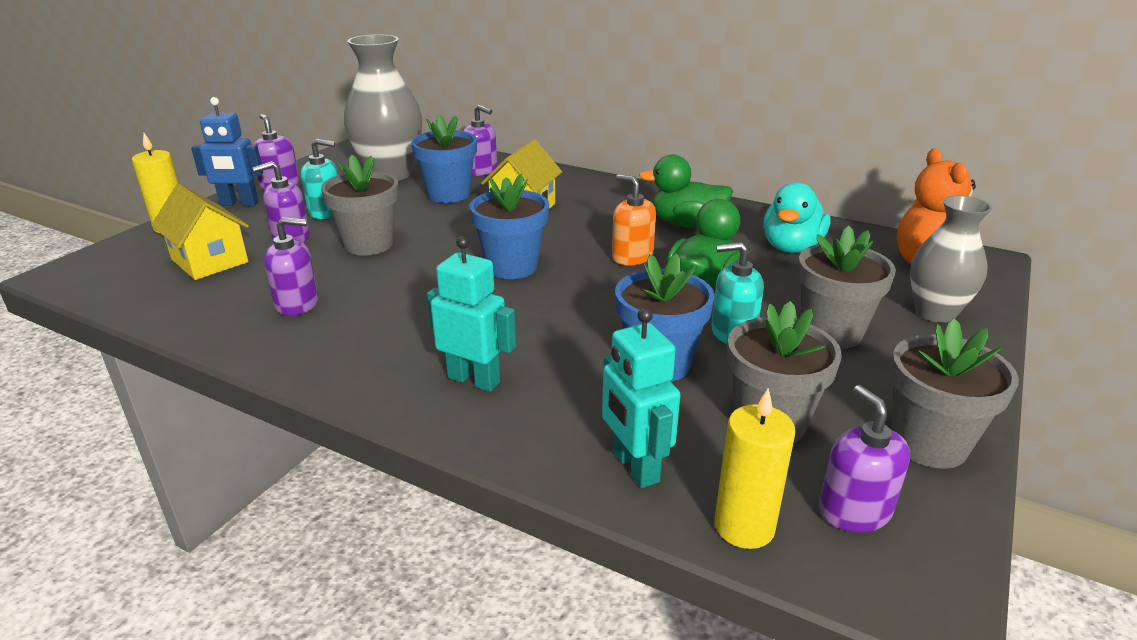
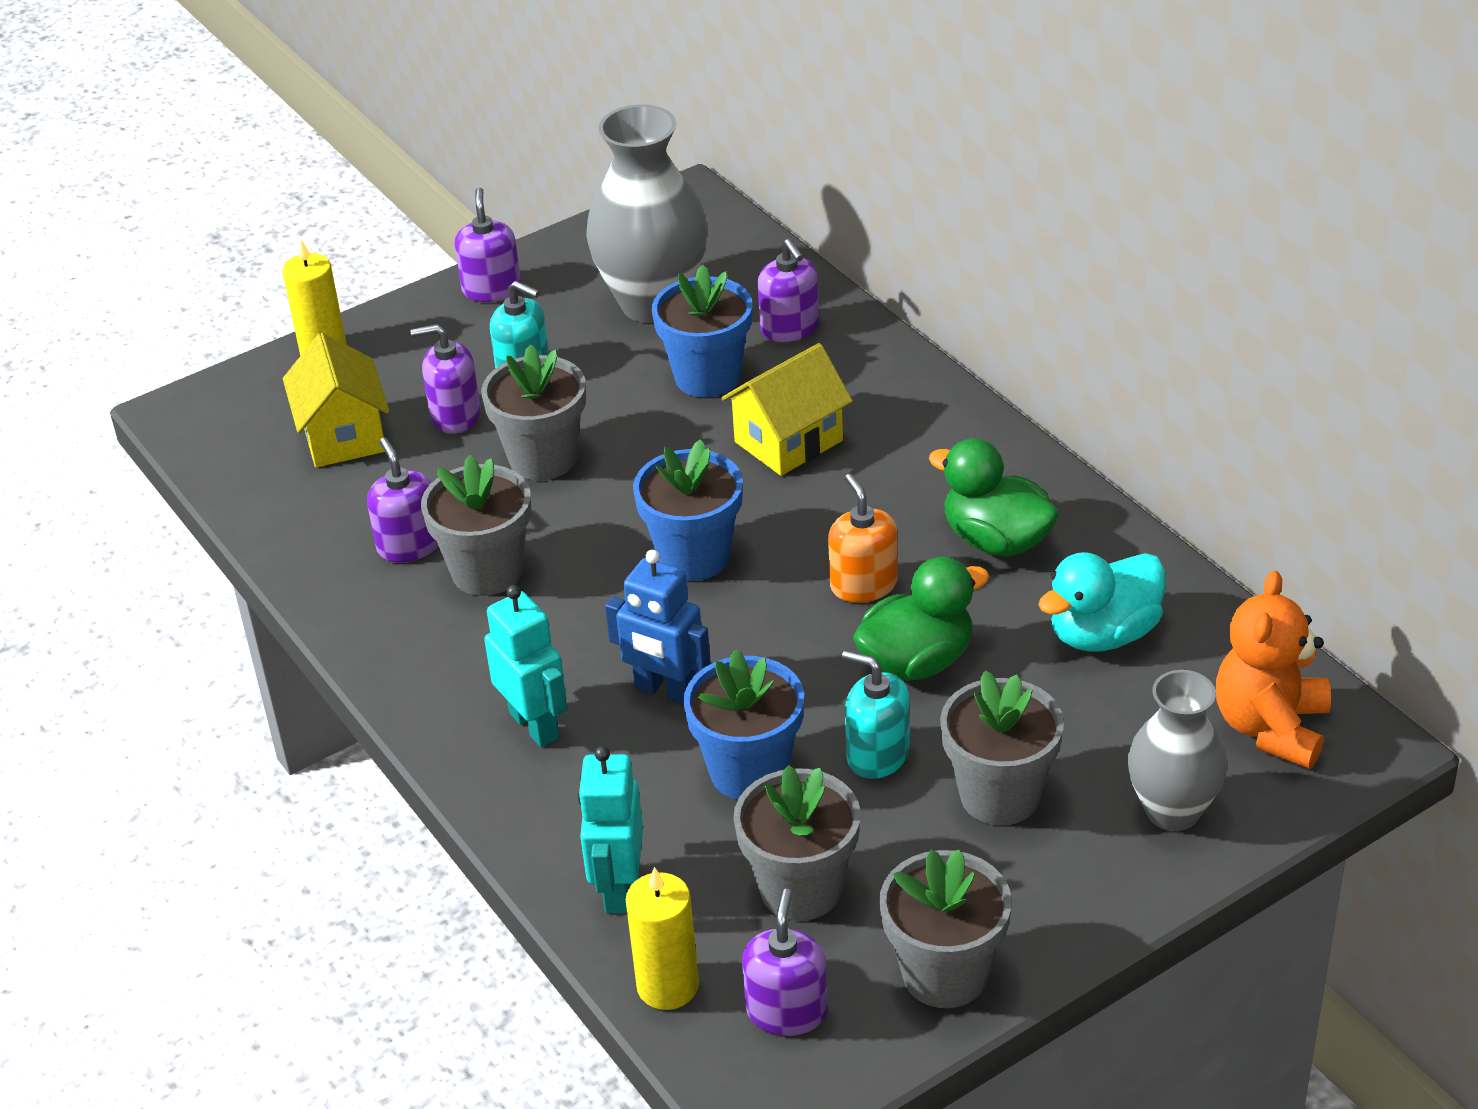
camera: 30 degrees right, 10 degrees up
blue robot [191,97,263,206] -> blue robot moved to [605,550,711,705]
purple soap dispenser [264,217,318,316] -> purple soap dispenser turned 135 degrees counterclockwise [367,438,438,563]
none -> grey flower pot [421,455,531,596]

